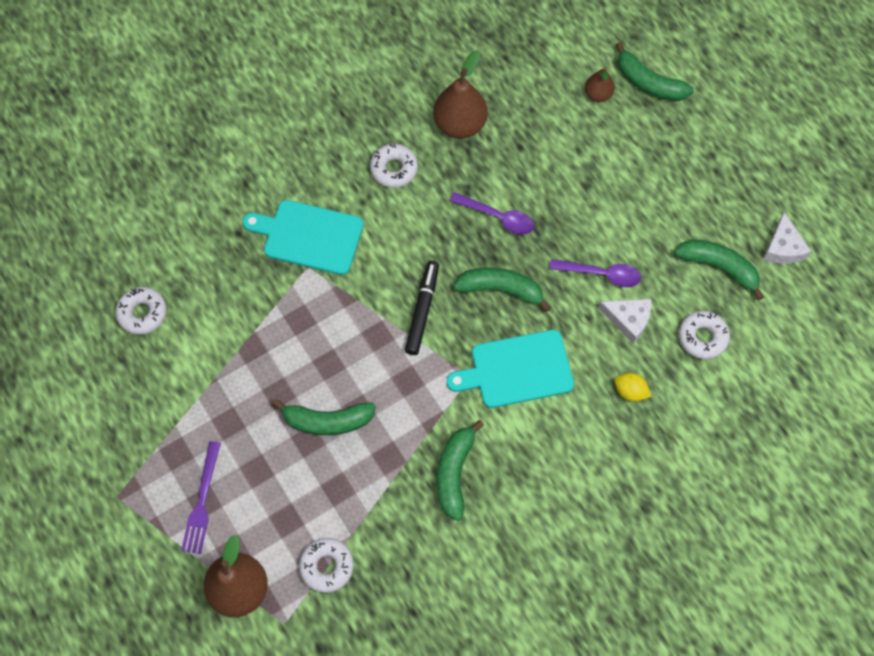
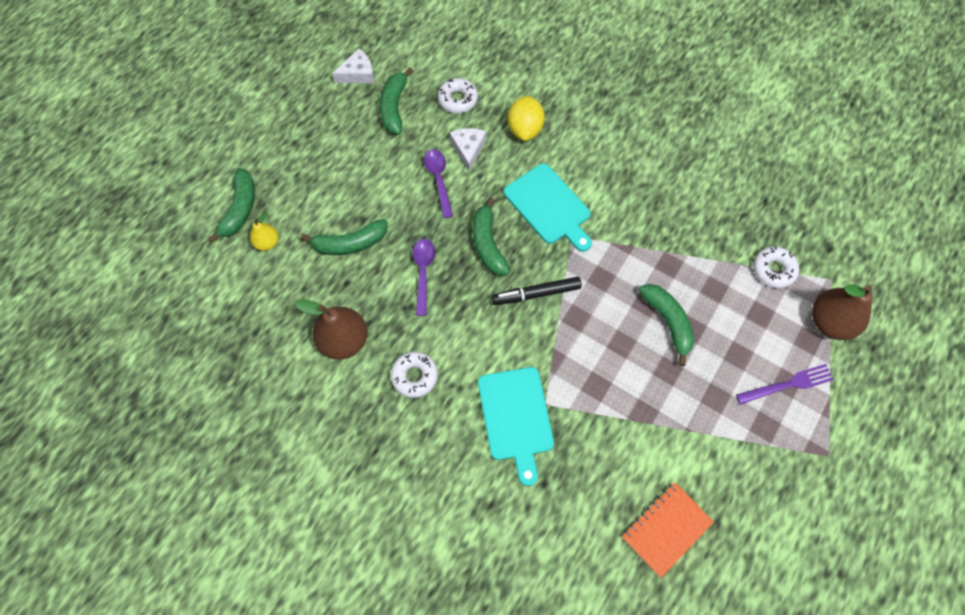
camera: 115 degrees left, 0 degrees up
white donut [115,287,166,335] -> orange notebook [622,483,714,578]
green banana [437,420,484,521] -> green banana moved to [301,219,388,255]
brown pear [585,67,615,102] -> yellow pear [250,213,279,251]
yellow lemon [614,373,651,402] -> yellow lemon [508,95,545,141], size x1.67

